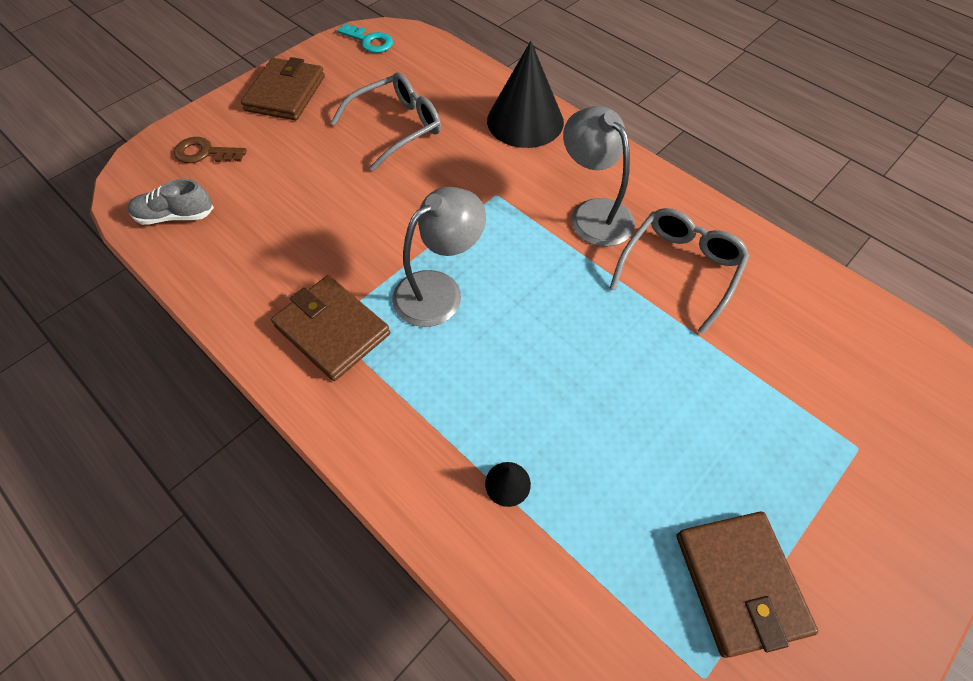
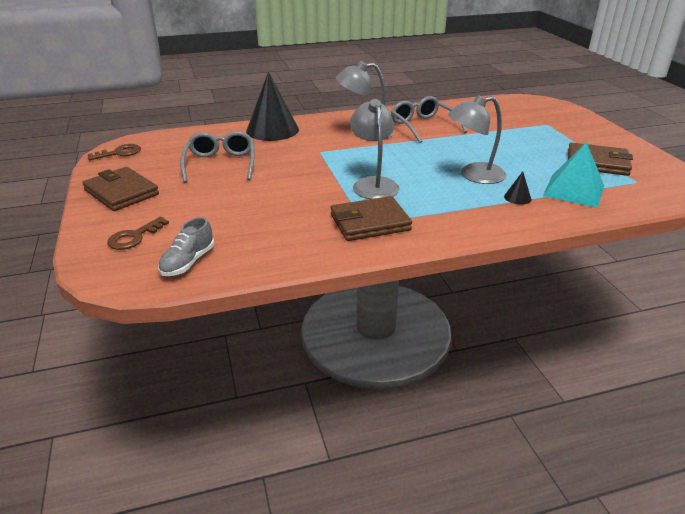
camera: 60 degrees left, 25 degrees down
turquoise key [337,24,393,53] -> brown key [88,144,141,160]
none -> grey lamp [448,95,506,184]
none -> turquoise pyramid [543,142,604,208]

